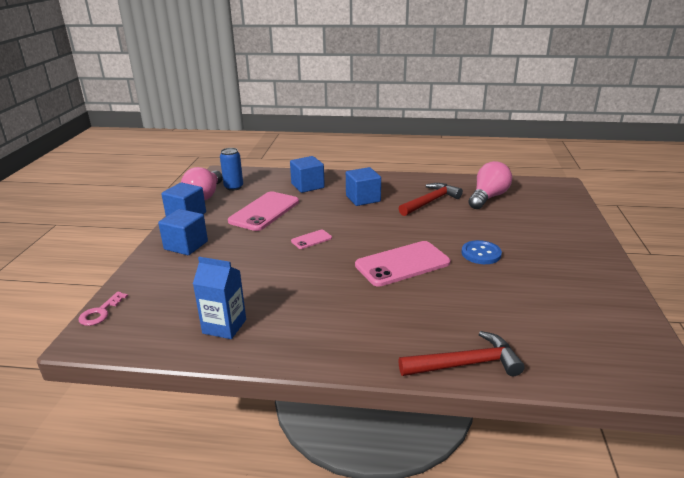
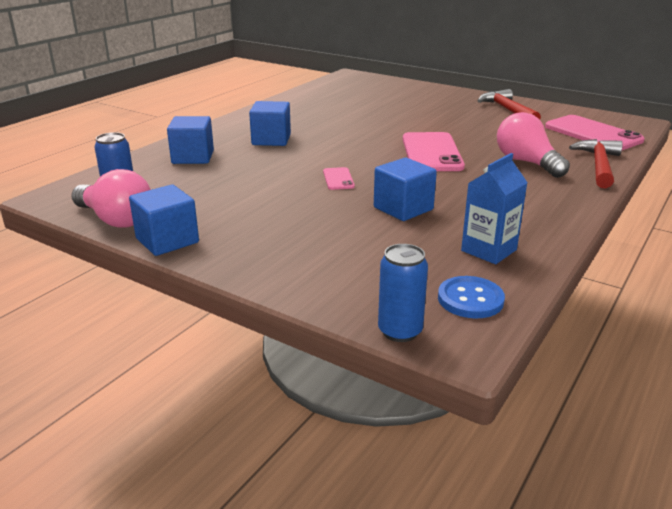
camera: 65 degrees left, 0 degrees up
pink key [79,292,128,326] -> blue can [378,244,428,342]
blue cube [158,209,208,255] -> blue cube moved to [374,158,437,221]
pink phone [228,191,299,231] -> pink phone moved to [545,115,645,150]
red hammer [398,183,463,216] -> red hammer moved to [478,89,541,119]
blue button [462,240,502,264] -> blue button moved to [438,276,505,318]
pink light bulb [468,161,512,209] -> pink light bulb moved to [497,112,570,178]

